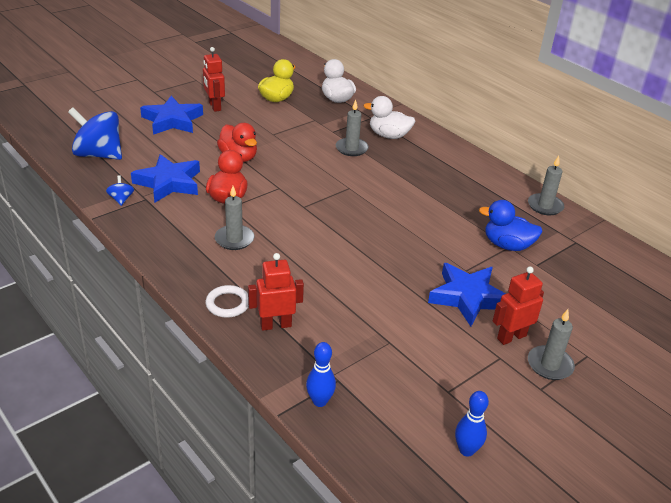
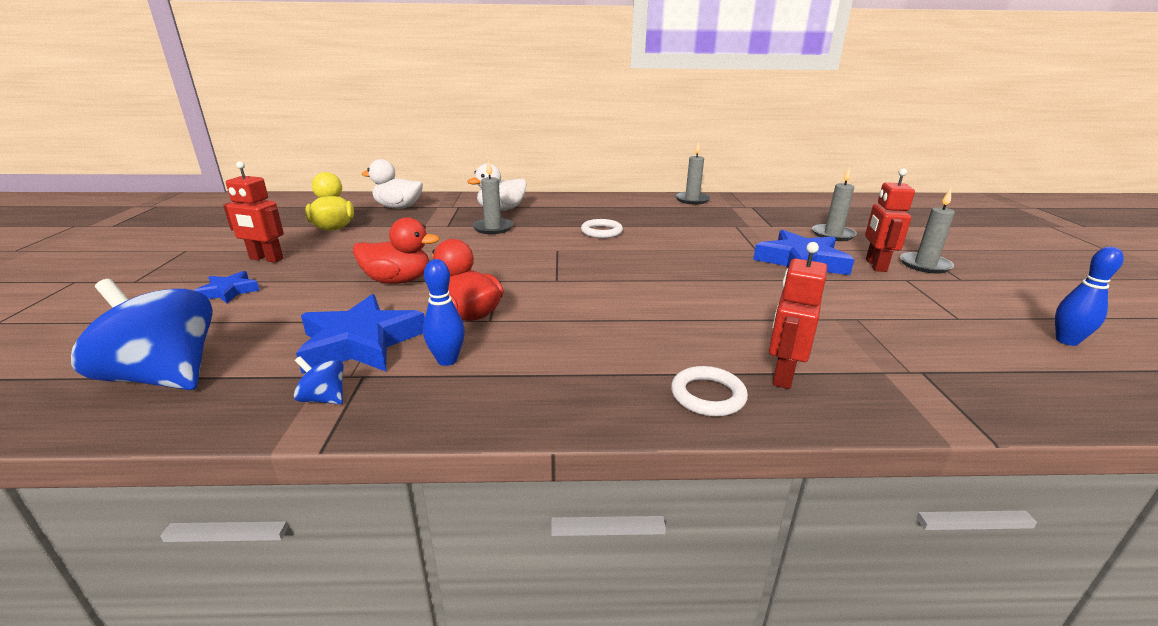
camera: 50 degrees left, 10 degrees down
blue spinning top [68,108,122,160] -> blue spinning top turned 60 degrees clockwise [71,279,212,390]
blue star [140,96,203,135] -> blue star [194,271,259,303], size x0.53
grey candle [215,186,255,250] -> grey candle moved to [812,166,857,241]
blue bowling pin [306,342,336,407] -> blue bowling pin moved to [423,259,465,366]
blue duck [479,200,543,251] -> none
none -> white ring [581,219,623,238]

